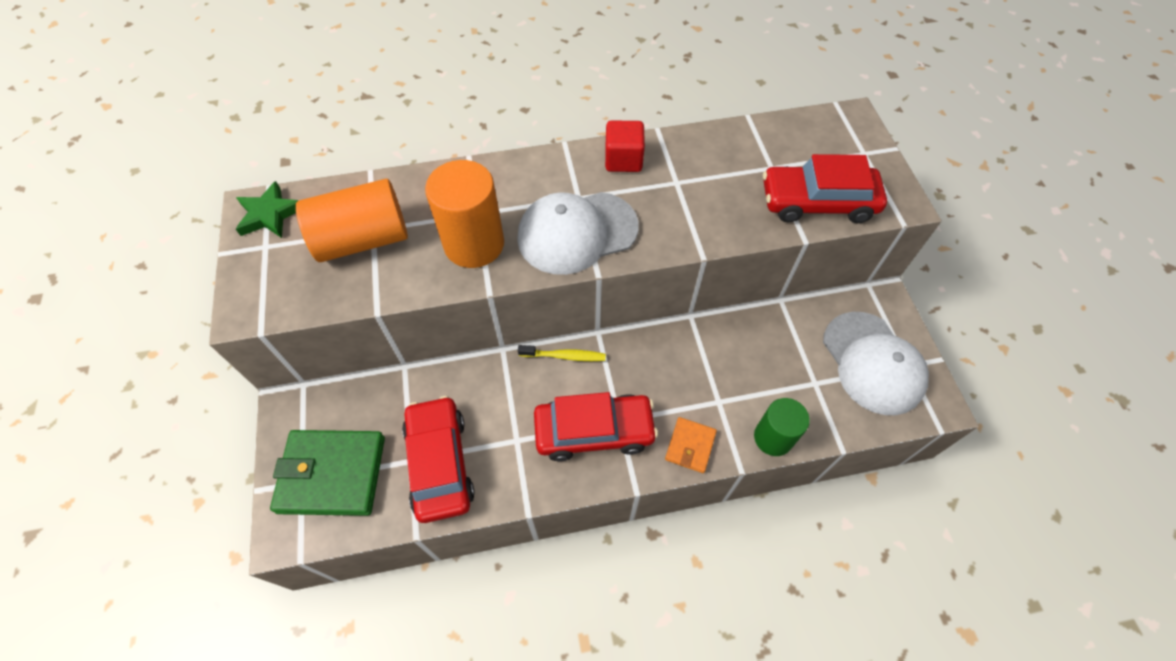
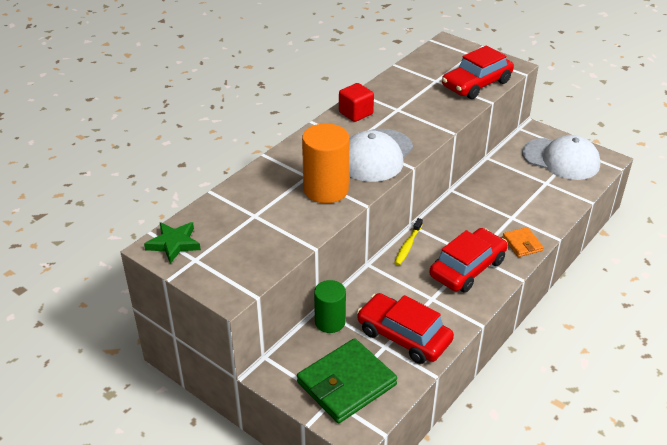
camera: 40 degrees left, 20 degrees down
orange cylinder [296,179,408,262] -> none
yellow toothbrush [518,345,606,361] -> yellow toothbrush turned 150 degrees clockwise [394,218,423,266]
green cylinder [754,398,810,456] -> green cylinder moved to [314,280,346,333]

